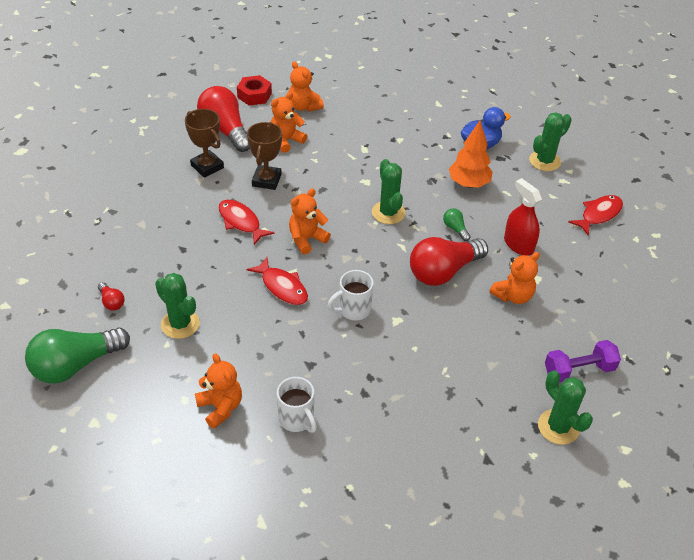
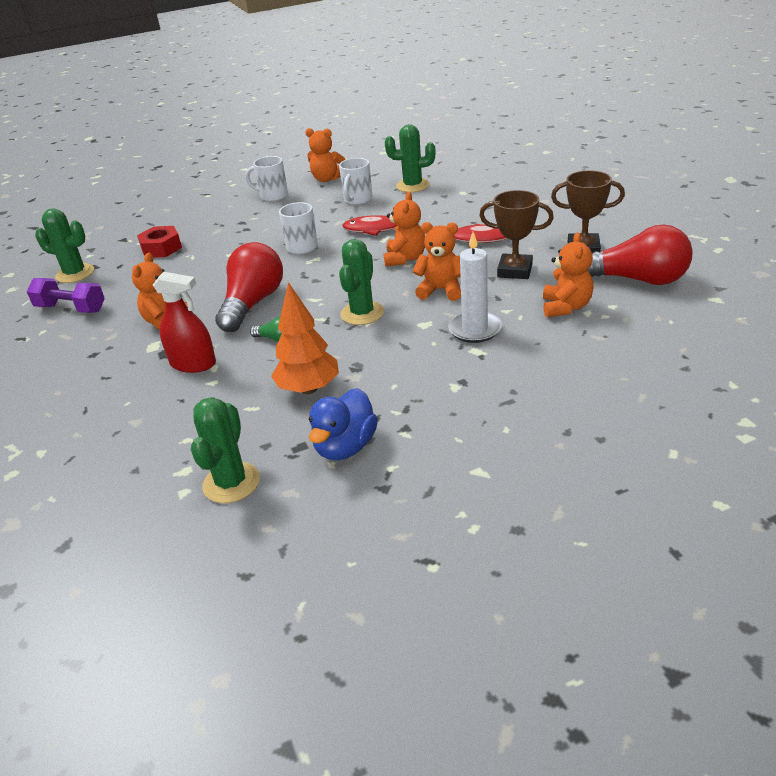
camera: 145 degrees right, 10 degrees down
green light bulb [25,327,130,383] -> none
red light bulb [98,282,125,311] -> none
red nut [237,75,272,106] -> red nut moved to [137,226,182,258]
brown trophy [247,122,282,190] -> brown trophy turned 45 degrees counterclockwise [479,190,554,279]
orange teddy bear [289,62,324,112] -> orange teddy bear moved to [412,222,461,301]
green cactus [372,159,406,224] -> green cactus turned 75 degrees clockwise [339,239,384,325]
purple dumbbell [545,340,621,382] -> purple dumbbell turned 75 degrees clockwise [27,278,105,313]
red fish [568,195,623,235] -> none
none -> white mug [339,158,372,205]
none -> white candle [448,232,502,343]

